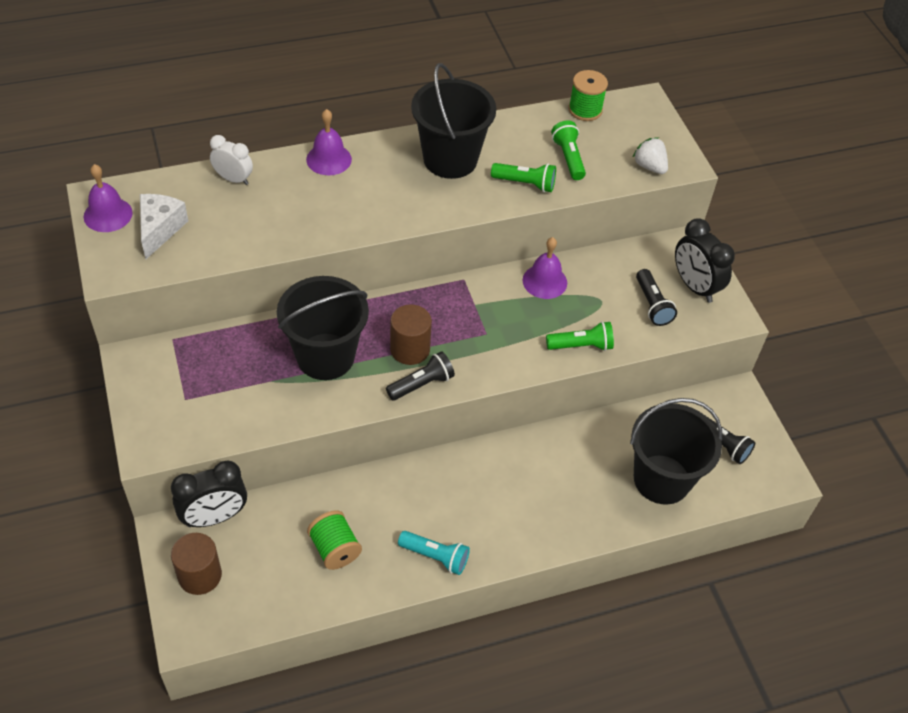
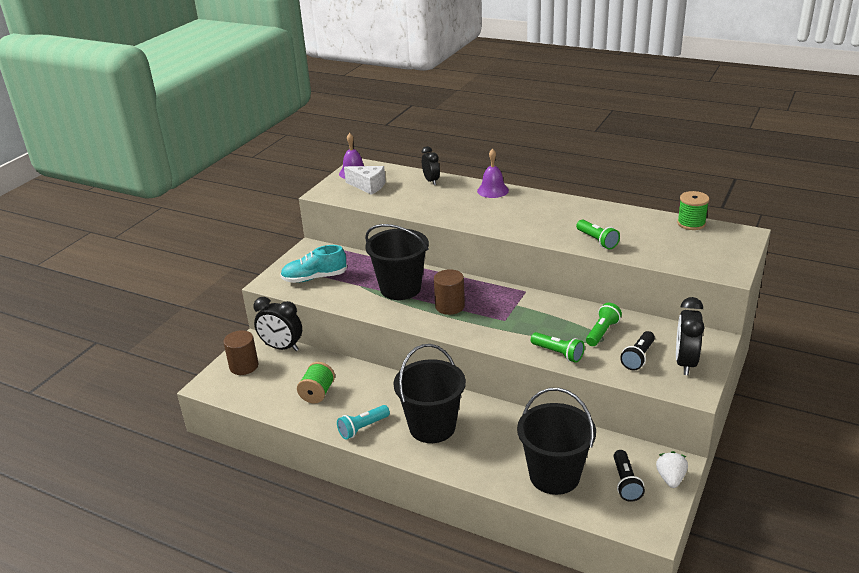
camera: 50 degrees right, 20 degrees down
white cheese [140,194,188,259] -> white cheese turned 60 degrees clockwise [344,166,386,195]
white clock [210,135,253,185] -> black clock [422,146,440,185]
black flashlight [386,351,455,401] -> none
turquoise flashlight [398,531,470,575] -> turquoise flashlight turned 75 degrees clockwise [337,405,390,440]
black bucket [411,63,496,179] -> black bucket moved to [393,344,466,443]
purple bell [523,237,567,299] -> none
green flashlight [551,120,586,180] -> green flashlight moved to [586,303,622,346]
white strawberry [632,137,668,174] -> white strawberry moved to [656,451,688,488]
none -> turquoise shoe [280,245,347,283]

